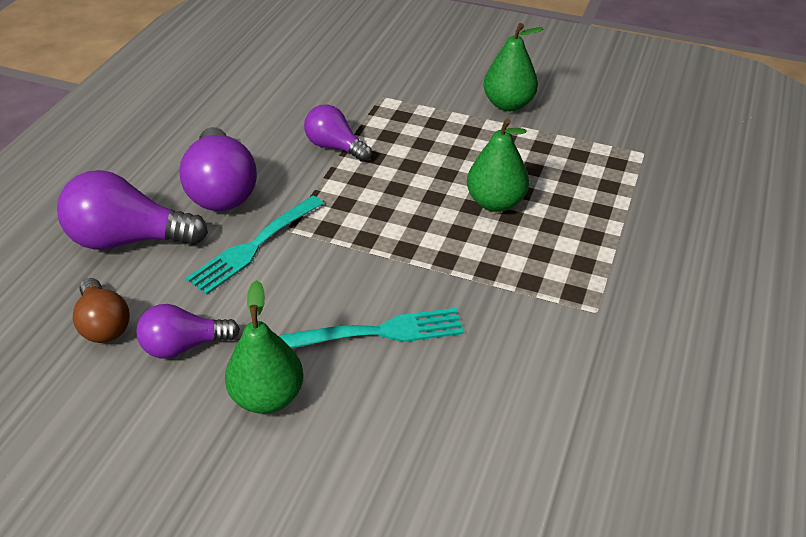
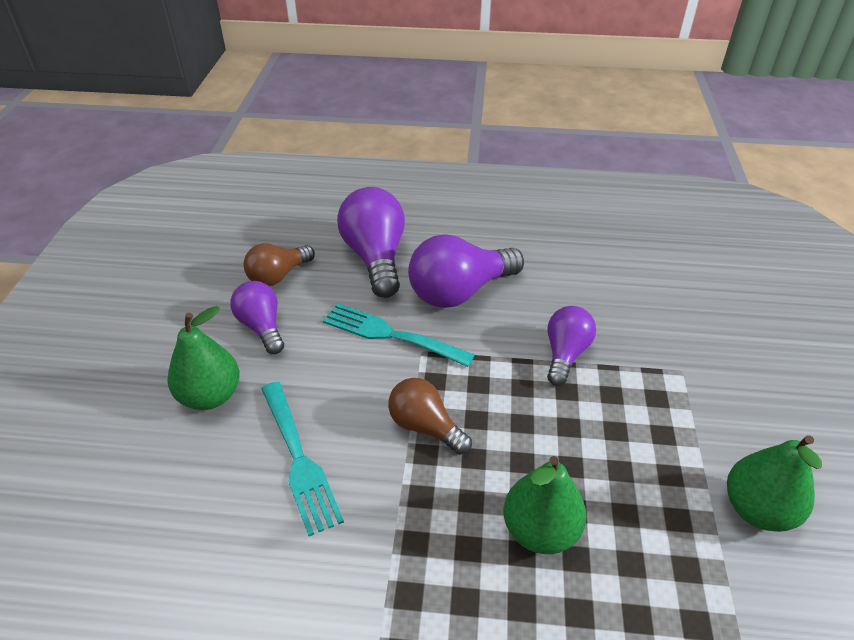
camera: 75 degrees right, 0 degrees up
none -> brown light bulb [388,378,472,455]

